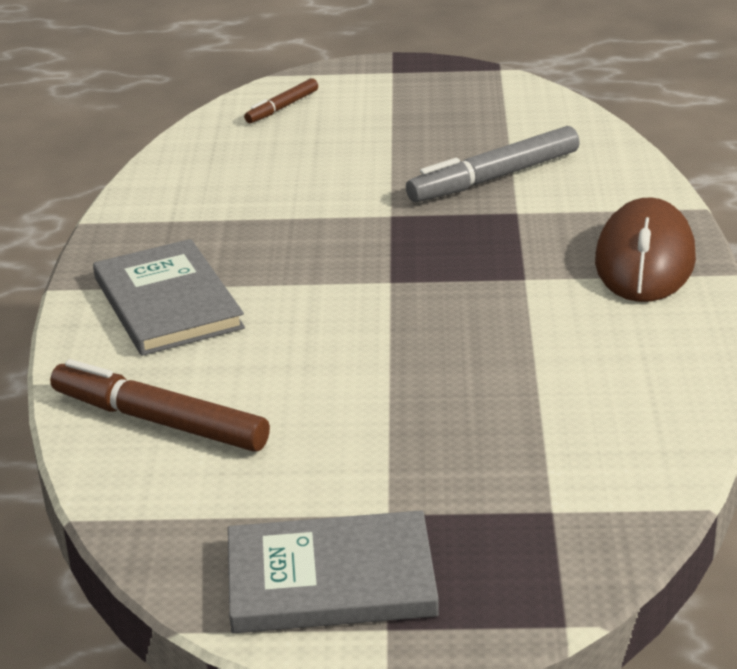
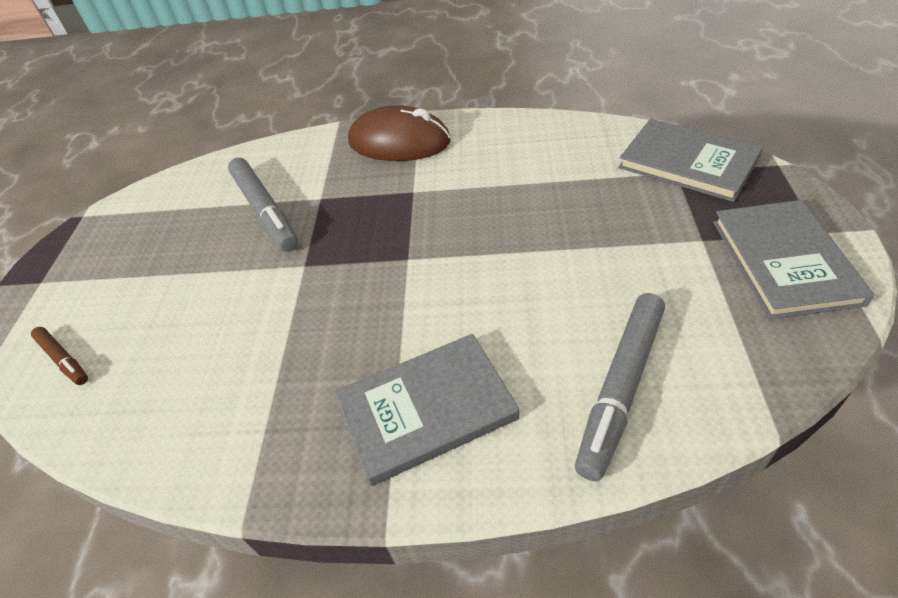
camera: 85 degrees left, 15 degrees up
brown marker [50,359,270,452] -> grey marker [575,293,665,481]
none -> grey book [618,119,763,202]

